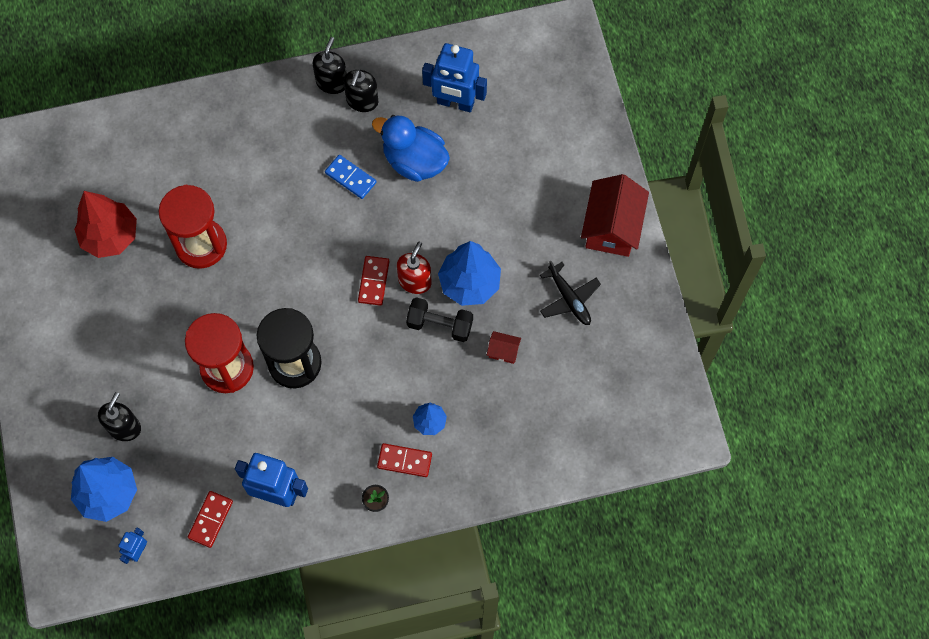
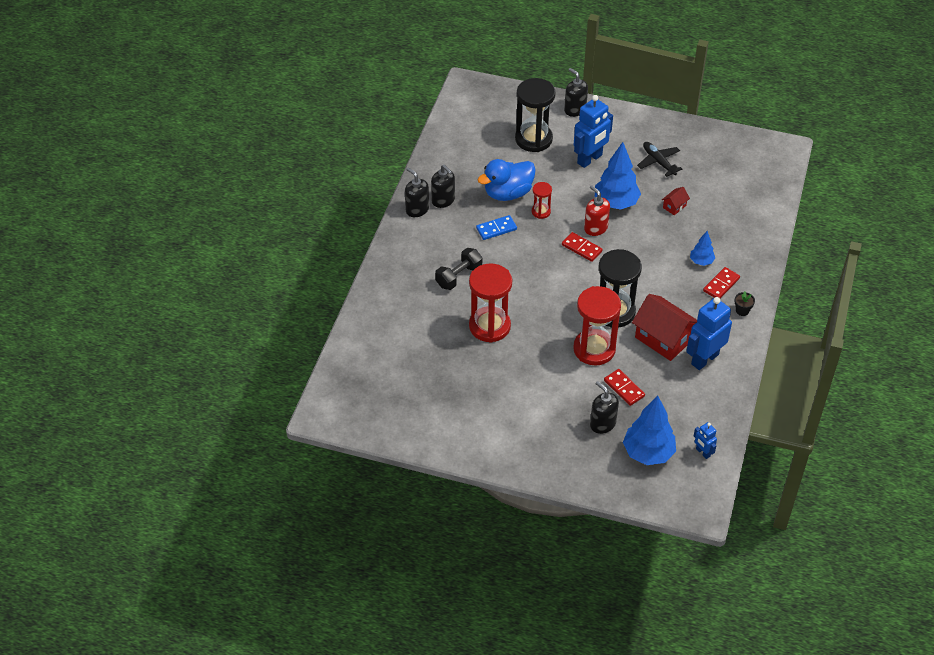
camera: 60 degrees left, 20 degrees down
red tree [74,191,137,258] -> none
red domino [188,491,233,548] -> red domino moved to [604,369,645,406]
black dumbbell [406,297,473,342] -> black dumbbell moved to [435,248,482,290]
blue robot [422,43,487,112] -> blue robot moved to [574,95,613,168]
black plane [540,261,601,325] -> black plane turned 120 degrees counterclockwise [637,142,682,177]
red house [581,174,649,257] -> red house moved to [632,294,697,361]
none -> black hourglass [515,78,556,152]
none -> red hourglass [532,182,552,219]
none -> black soap dispenser [564,68,588,117]

